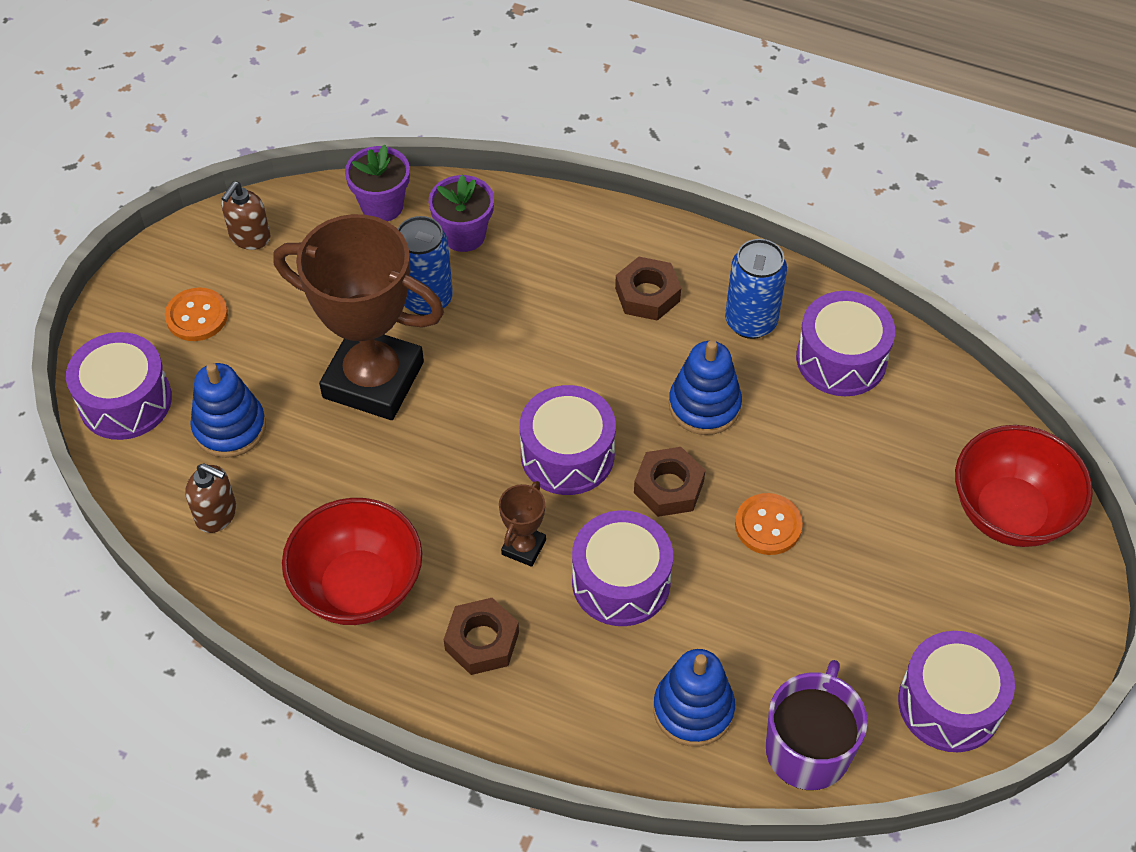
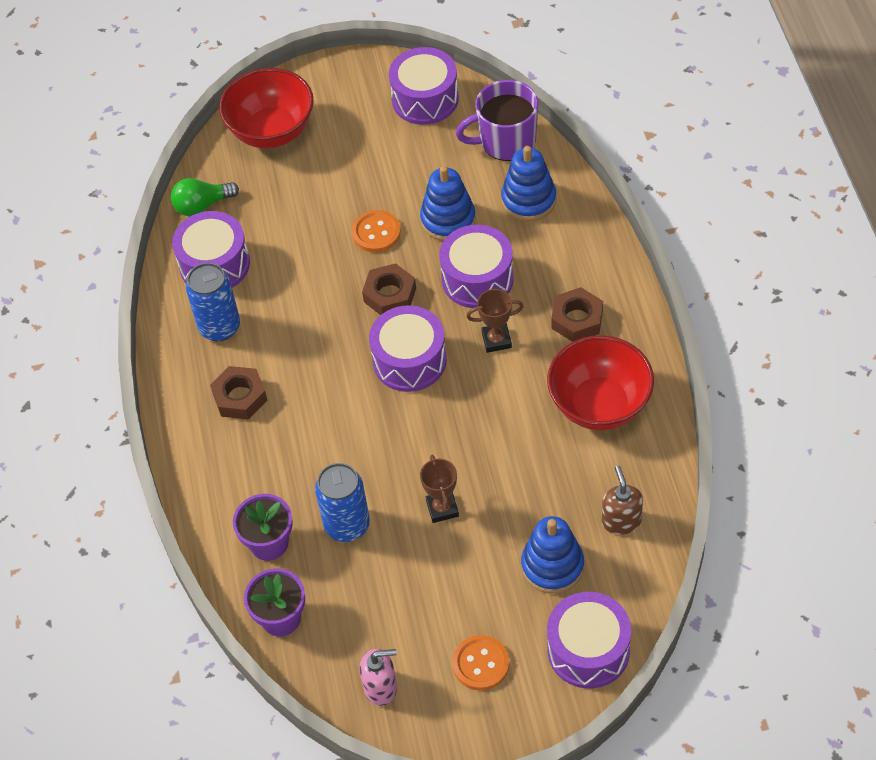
camera: 120 degrees left, 0 degrees up
brown soap dispenser [221,182,270,250] -> pink soap dispenser [359,649,397,706]
brown trophy [273,214,444,420] -> brown trophy [420,455,459,523], size x0.41
blue stacking toy [669,340,742,435] -> blue stacking toy moved to [420,166,476,241]
none -> green light bulb [171,178,239,216]

